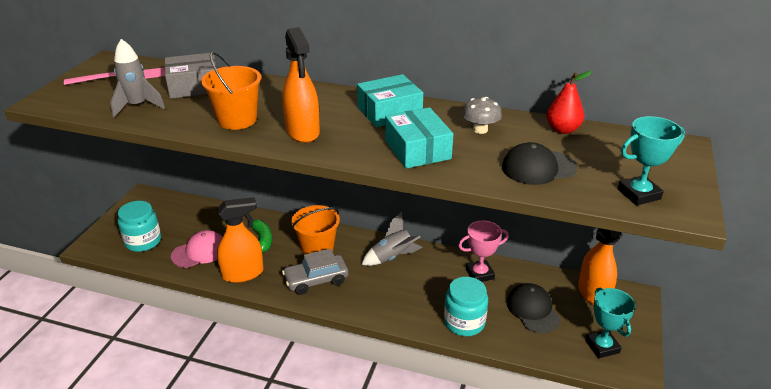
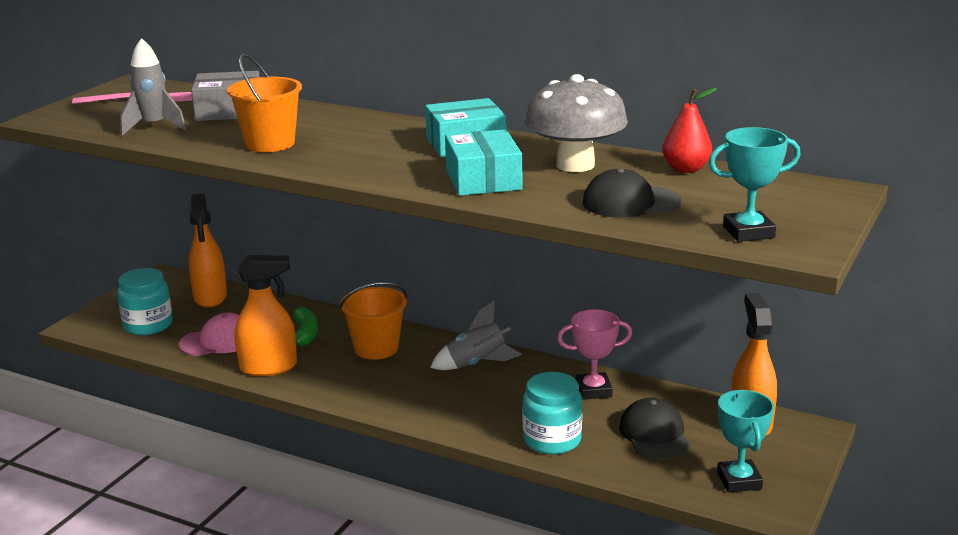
camera: 10 degrees right, 10 degrees down
grey car [282,249,349,295] -> none
orange spray bottle [283,27,320,143] -> orange spray bottle moved to [188,194,227,308]
grey mushroom [462,97,502,134] -> grey mushroom [525,74,628,172], size x1.96

